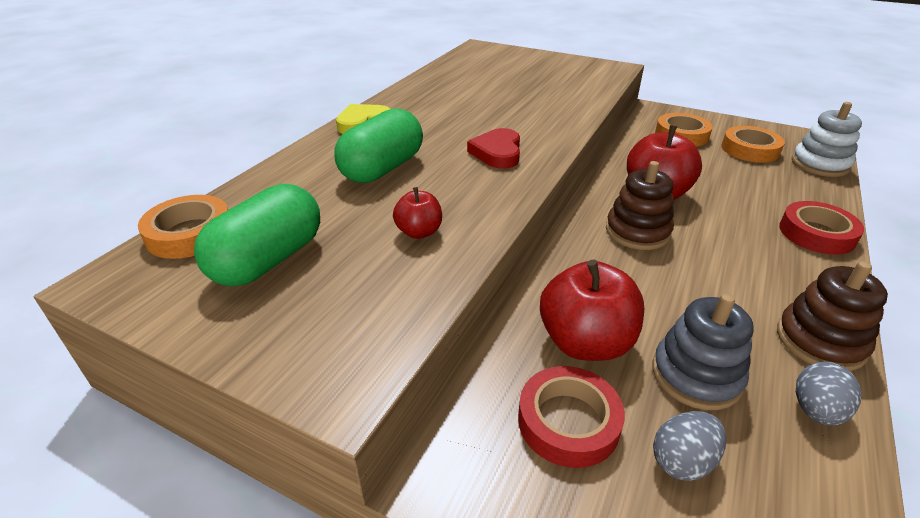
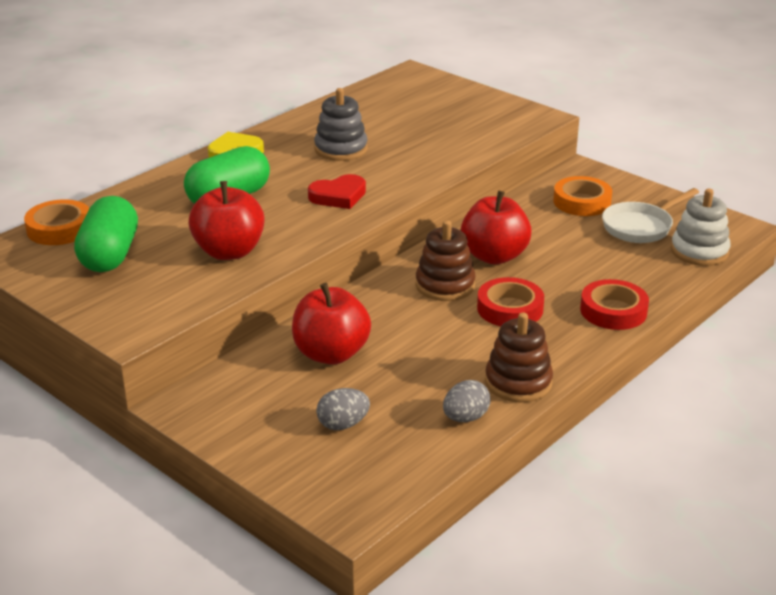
camera: 15 degrees right, 5 degrees down
green capsule [194,184,320,286] -> green capsule turned 45 degrees counterclockwise [74,196,138,272]
red apple [393,187,442,239] -> red apple [189,181,265,260], size x1.89
red heart [467,128,520,169] -> red heart turned 135 degrees counterclockwise [308,174,366,209]
red tape [518,366,625,468] -> red tape moved to [477,277,544,326]
grey stacking toy [653,294,754,410] -> grey stacking toy moved to [314,88,368,161]
orange tape [721,126,785,163] -> white pan [602,188,699,243]

